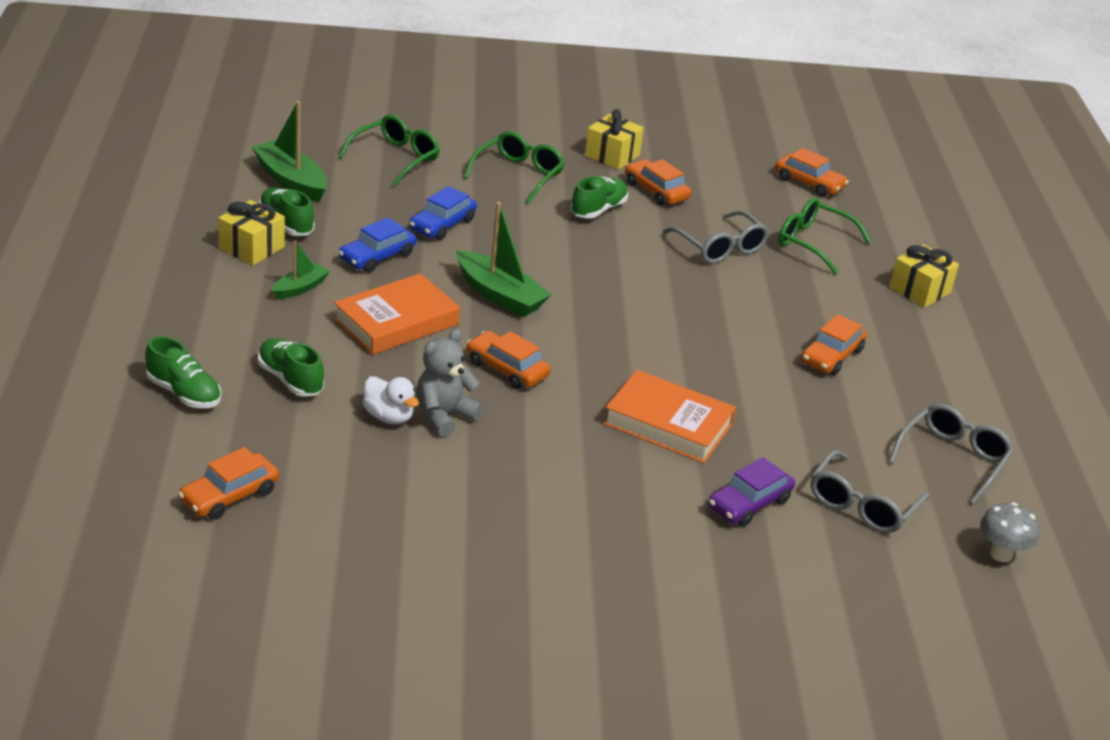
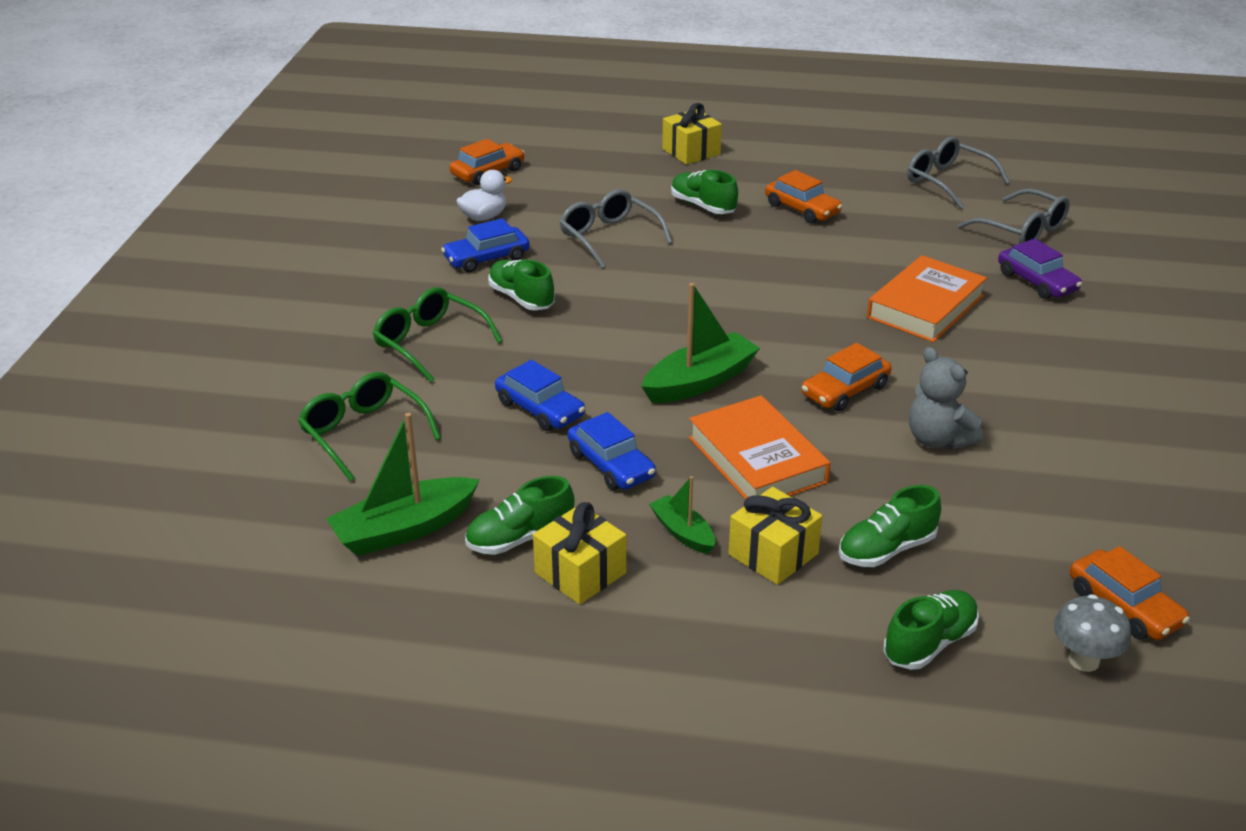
camera: 75 degrees left, 0 degrees up
white duck [363,376,419,424] -> white duck moved to [457,170,512,221]
yellow gift [585,109,644,170] -> yellow gift moved to [728,487,822,585]
orange car [625,159,691,206] -> blue car [441,218,530,273]
grey glasses [663,210,769,264] -> grey glasses turned 105 degrees counterclockwise [559,189,672,269]
green glasses [779,198,872,275] -> none
grey mushroom [980,502,1039,562] -> grey mushroom moved to [1054,594,1131,672]
none -> green shoe [671,170,738,214]

